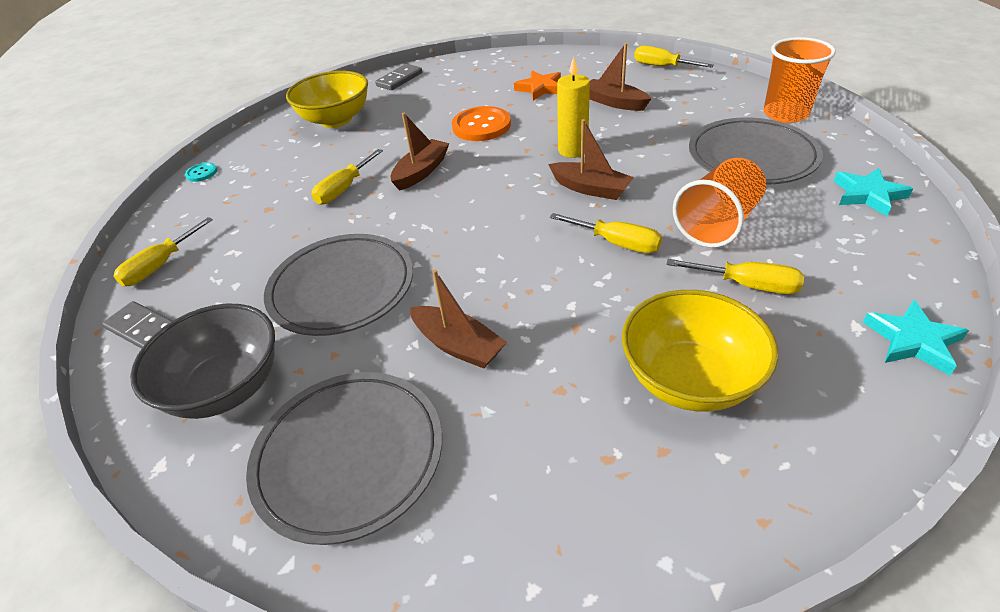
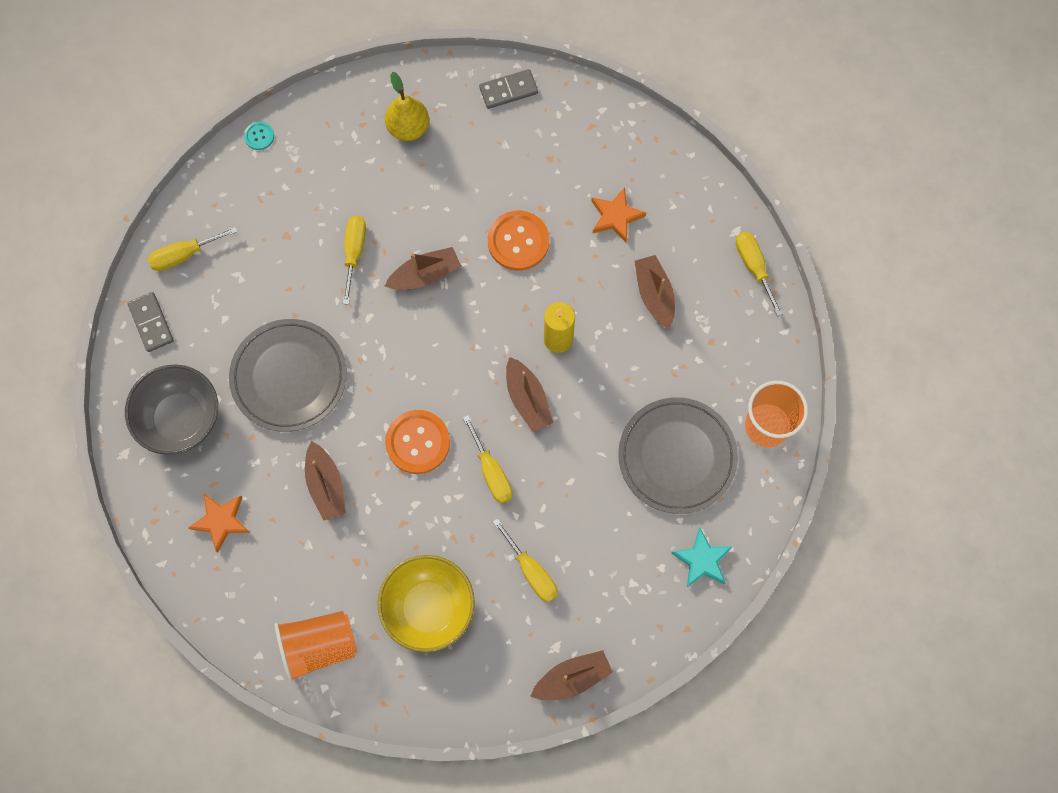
camera: 30 degrees right, 30 degrees up
grey plate [246,372,442,545] -> orange star [188,494,250,553]
yellow bowl [286,71,368,128] -> yellow pear [385,72,429,141]
yellow screwdriver [312,149,383,205] -> yellow screwdriver turned 120 degrees clockwise [343,216,366,305]
orange cup [673,158,766,248] -> orange cup moved to [275,611,357,683]
turquoise star [863,300,969,375] -> brown boat [530,650,613,700]
none -> orange button [385,410,450,474]

